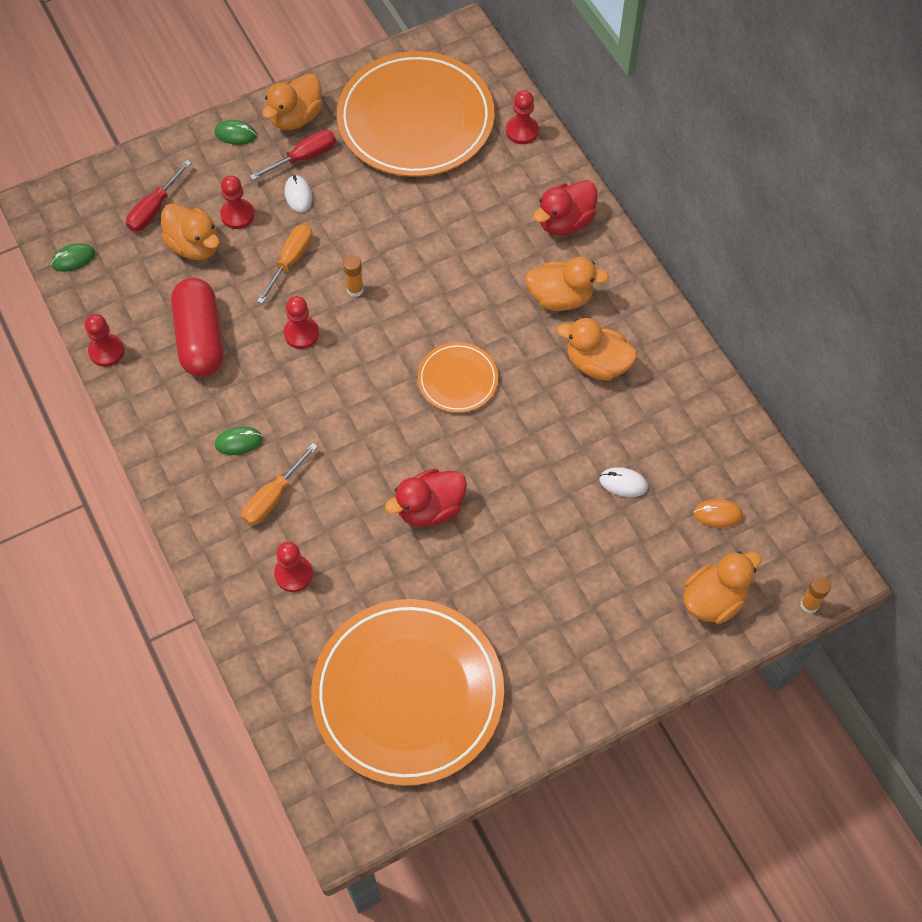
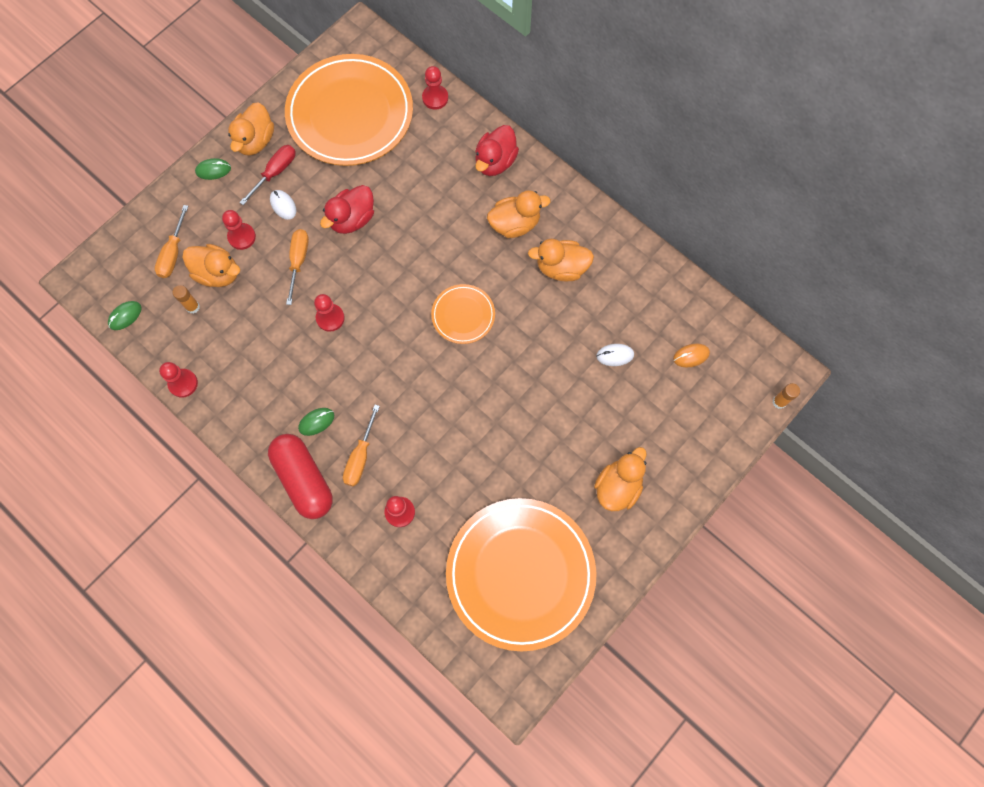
camera: 20 degrees left, 10 degrees up
red screwdriver [126,160,192,232] -> orange screwdriver [155,205,188,278]
red capsule [171,278,223,377] -> red capsule moved to [268,434,333,519]
orange glue stick [343,255,364,297] -> orange glue stick moved to [173,285,200,314]
red duck [385,469,467,527] -> red duck moved to [320,185,374,234]
orange duck [683,551,761,624] -> orange duck moved to [594,447,647,511]

